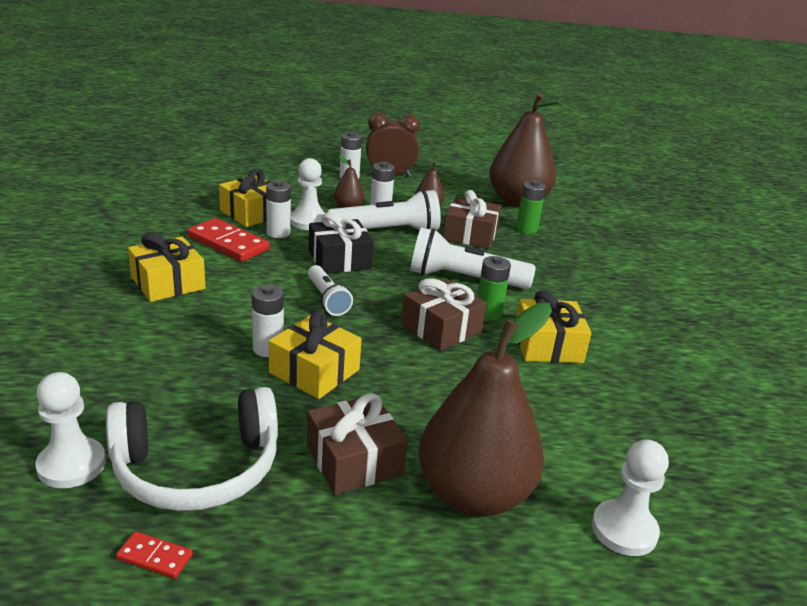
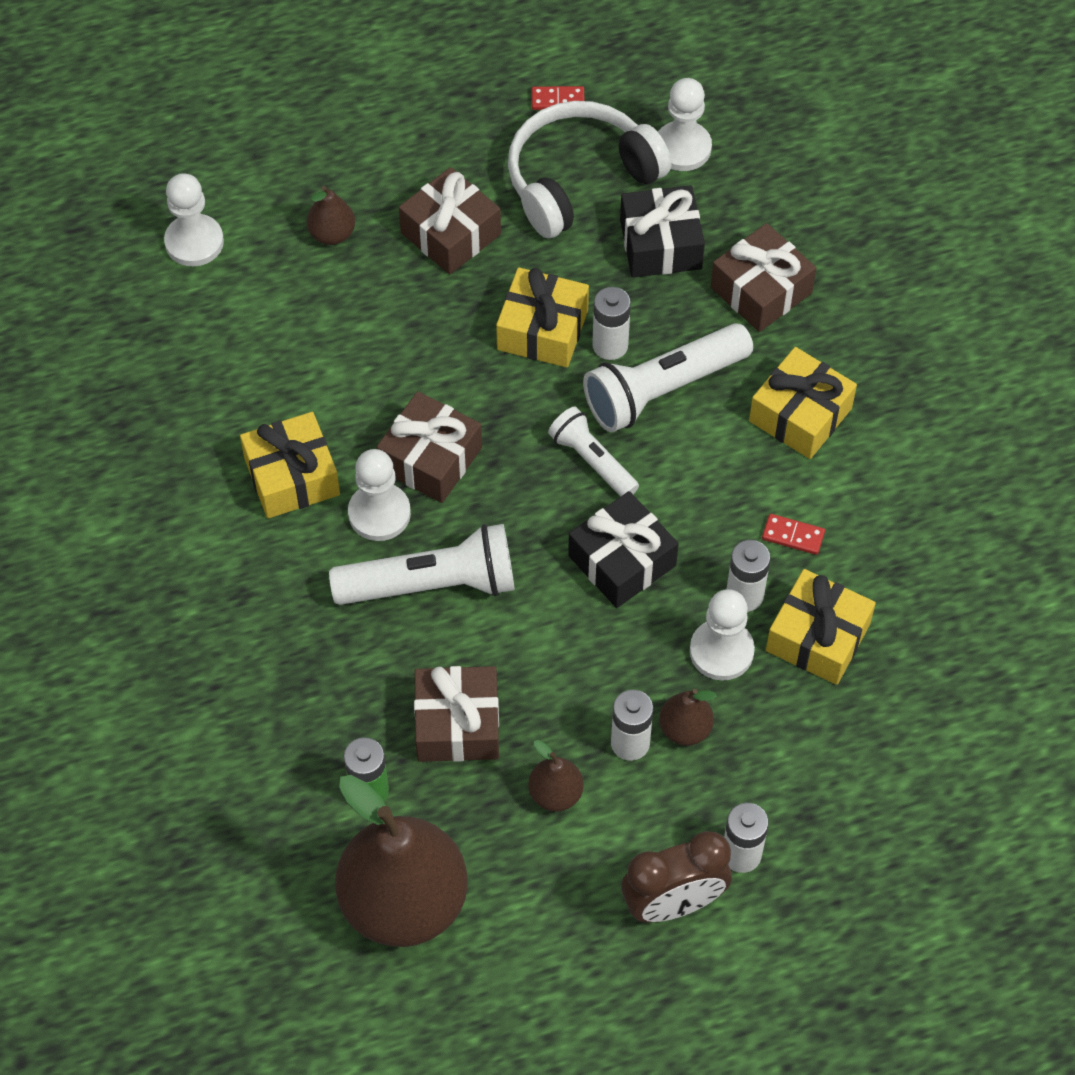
camera: 165 degrees right, 30 degrees up
red domino [188,218,269,262] -> red domino [762,514,825,555], size x0.49
white flashlight [327,189,441,231] -> white flashlight moved to [583,323,753,432]
brown pear [419,303,552,517] -> brown pear [307,186,355,245], size x0.43
green battery [477,256,511,321] -> white pawn [348,449,411,541]
none -> black gift [620,185,705,278]
none -> brown gift [711,223,816,332]

